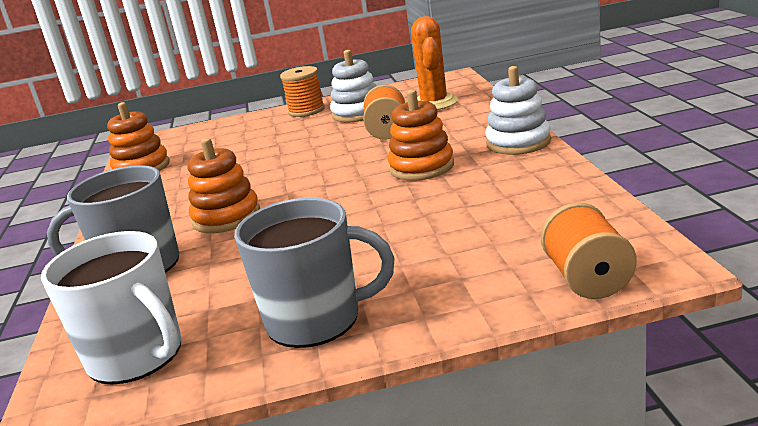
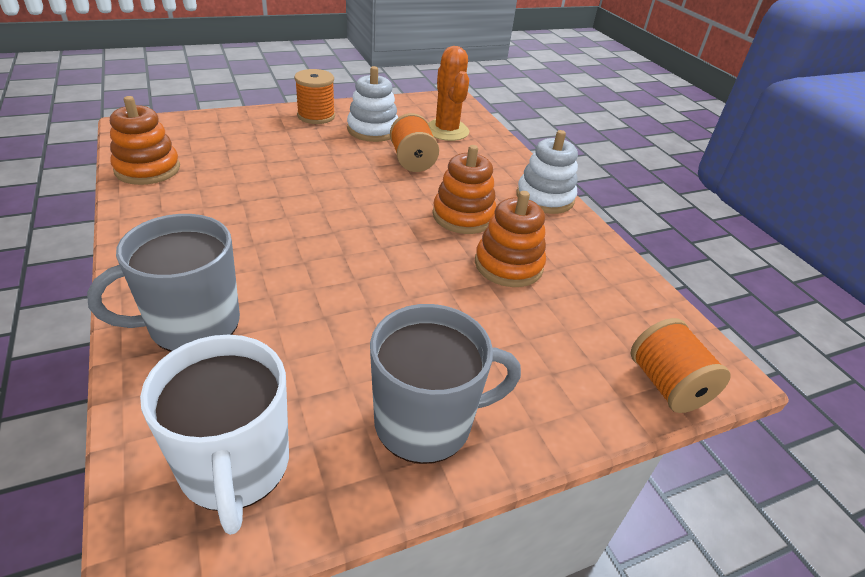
camera: 20 degrees left, 15 degrees up
white mug [41,231,181,385] -> white mug turned 45 degrees clockwise [140,335,289,535]
orange stacking toy [188,138,260,233] -> orange stacking toy moved to [475,191,546,287]

